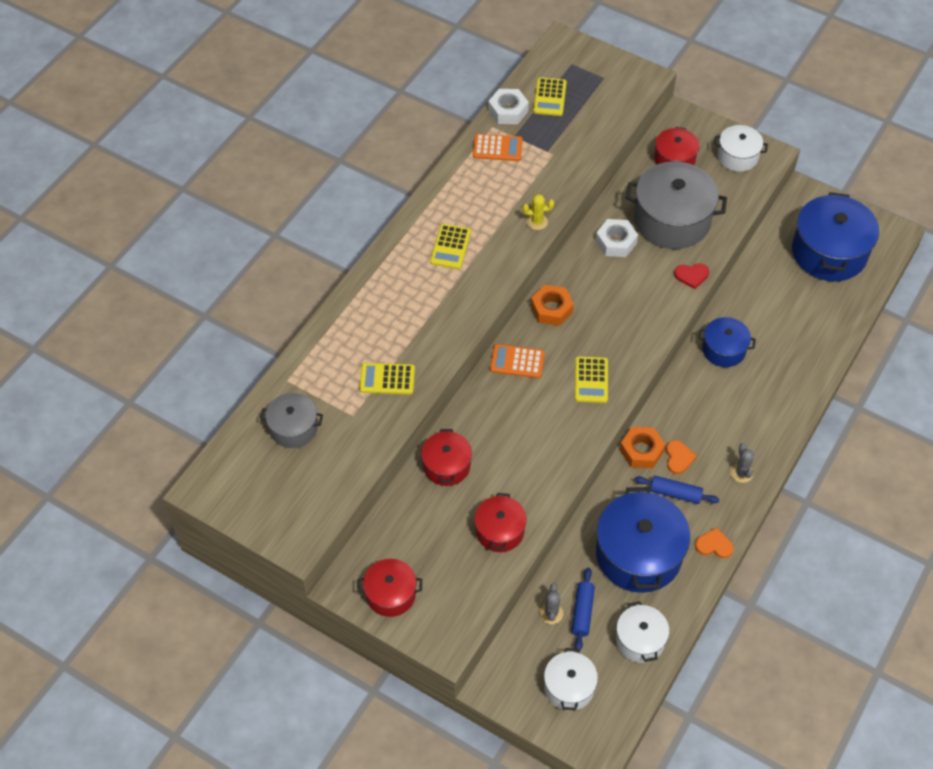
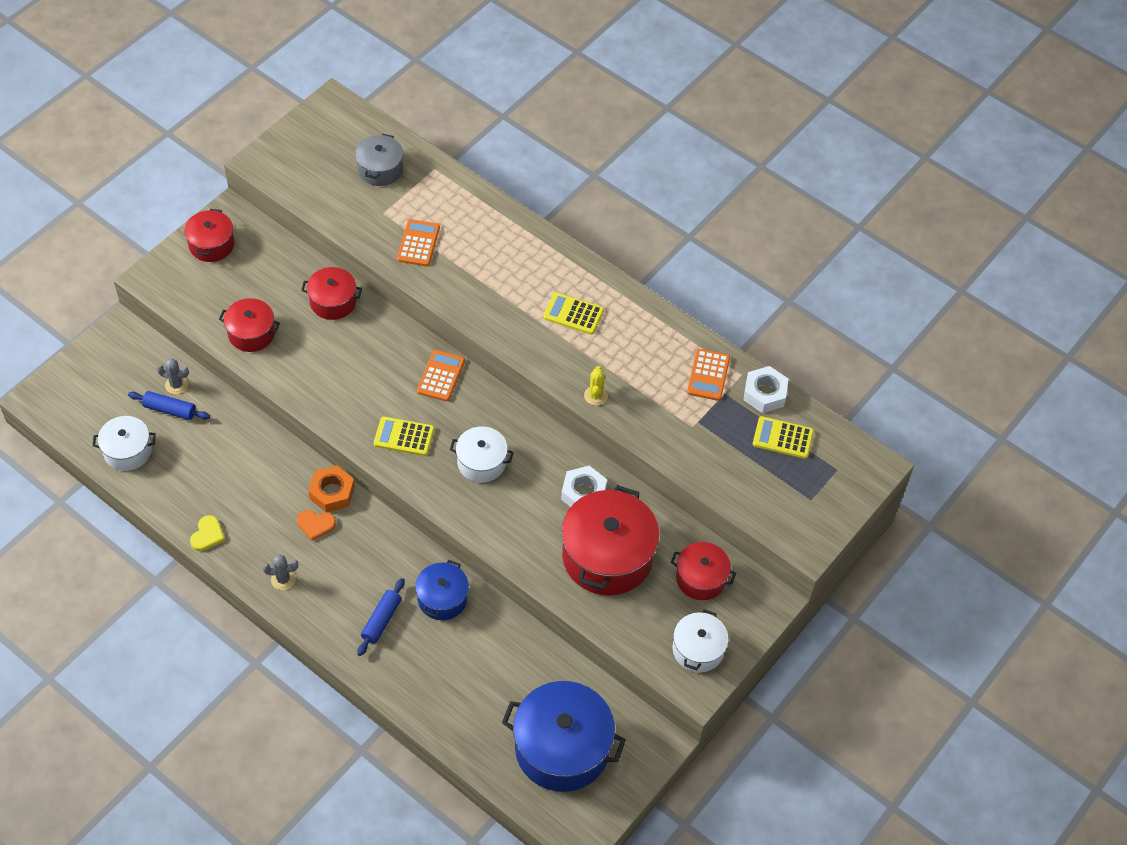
camera: 95 degrees right, 0 degrees up
yellow calculator [359,363,415,394] -> orange calculator [397,219,440,266]
orange nut [531,285,574,326] -> none
white pot [544,648,598,711] -> white pot moved to [450,426,514,483]
blue pot [596,487,690,593] -> none
grey pot [626,161,727,249] -> red pot [561,485,659,596]
blue rolling pin [634,476,719,504] -> blue rolling pin moved to [357,578,405,656]
red heart [674,263,709,289] -> none
orange heart [695,527,734,558] -> yellow heart [190,515,225,551]

